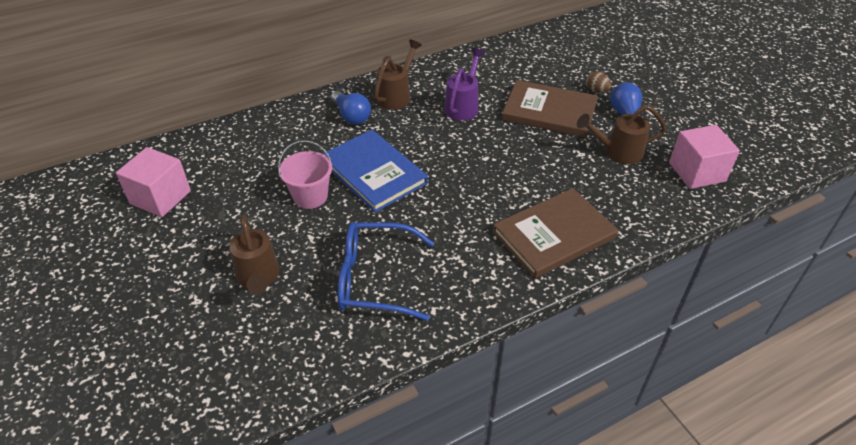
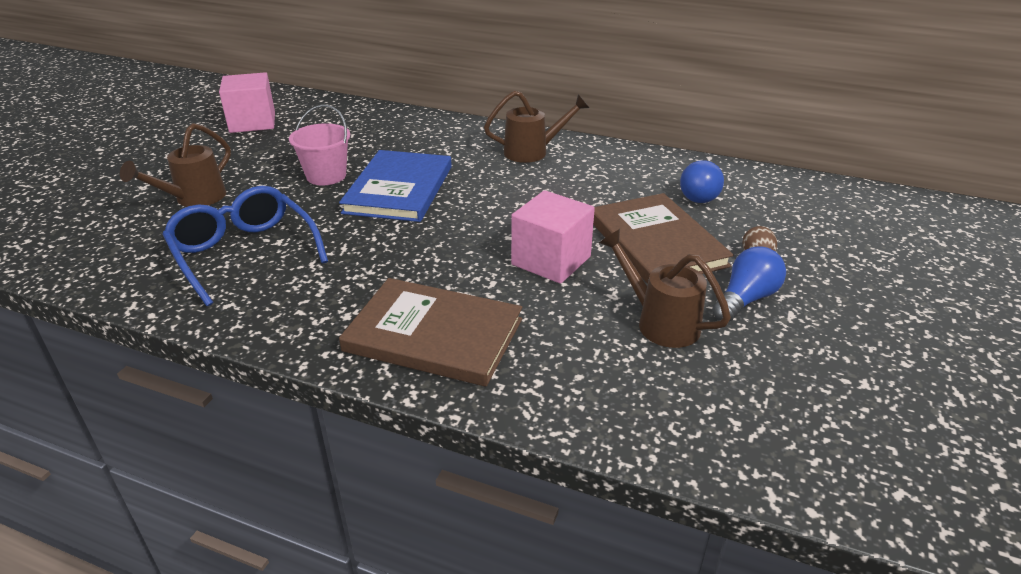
camera: 50 degrees right, 10 degrees down
blue light bulb [331,91,371,125] -> blue light bulb moved to [680,160,724,203]
purple watering can [444,48,485,120] -> none
pink cube [669,125,740,189] -> pink cube moved to [511,190,595,284]

